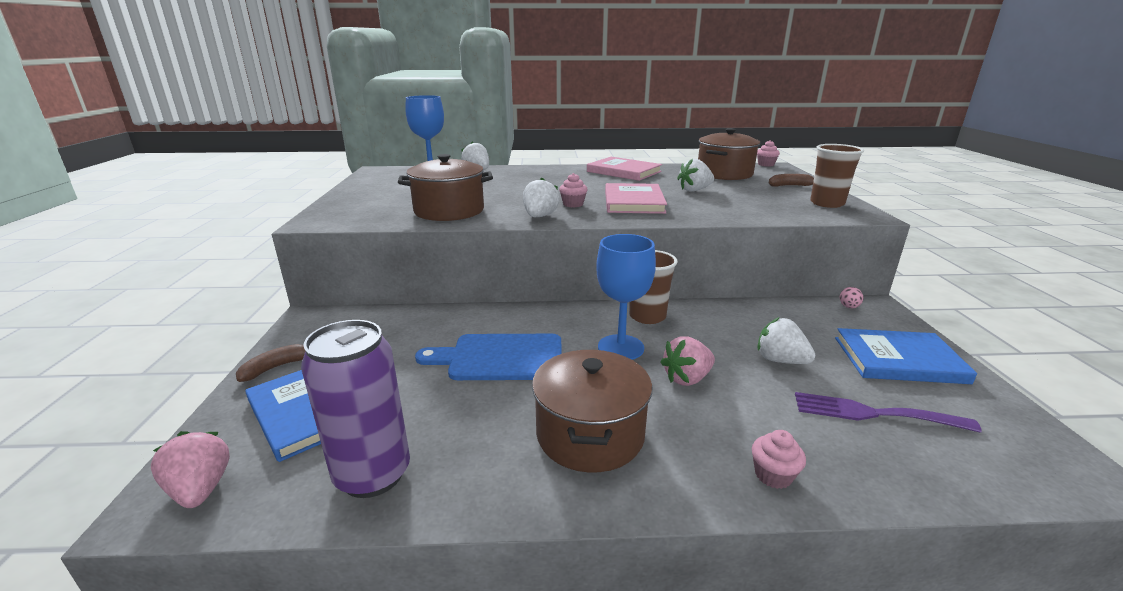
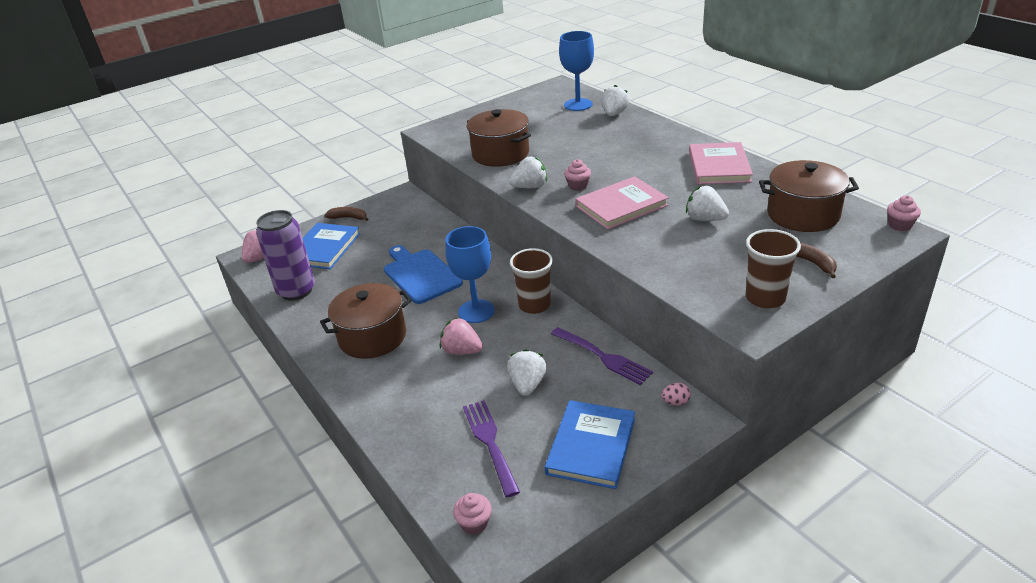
camera: 60 degrees right, 10 degrees up
pink cupcake [752,430,806,489] -> pink cupcake moved to [453,493,492,535]
blue book [835,328,977,384] -> blue book turned 45 degrees clockwise [545,400,635,489]
none -> purple fork [551,327,653,385]

